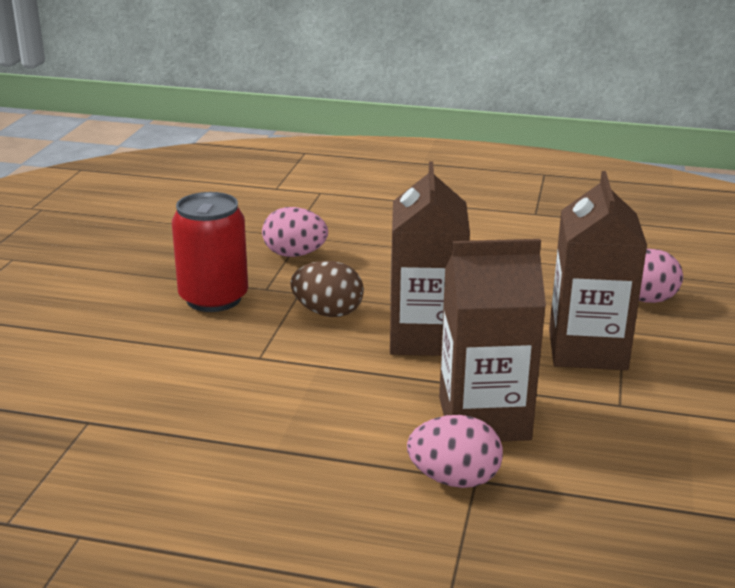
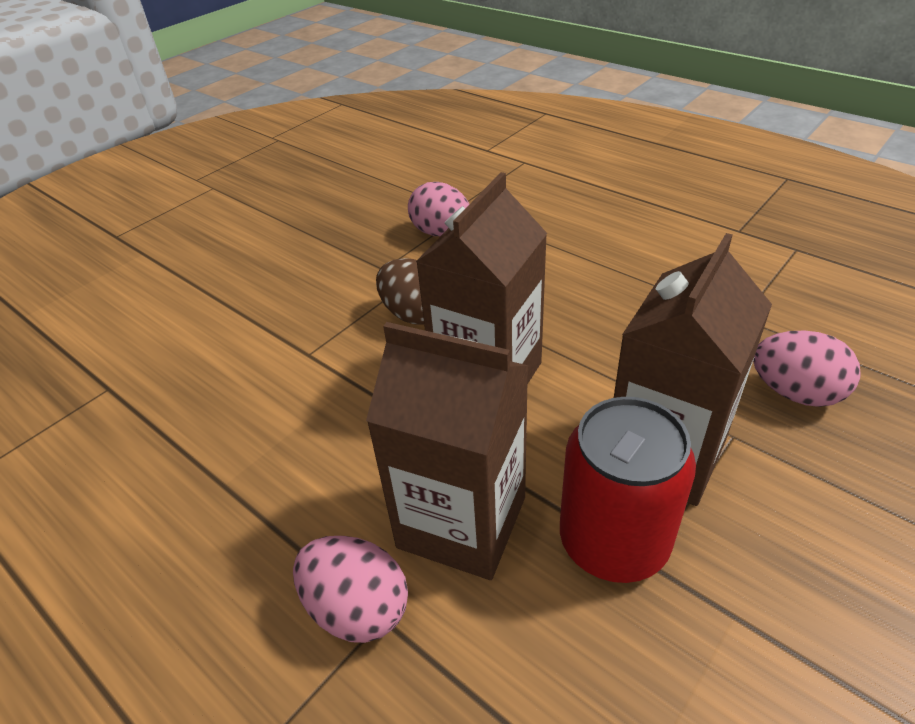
camera: 30 degrees right, 15 degrees up
red can [172,192,248,312] -> red can moved to [560,397,696,583]

